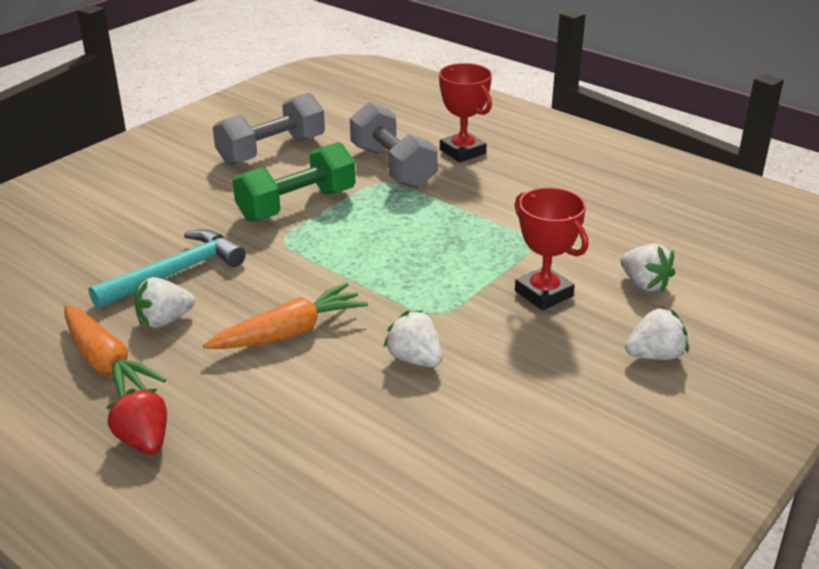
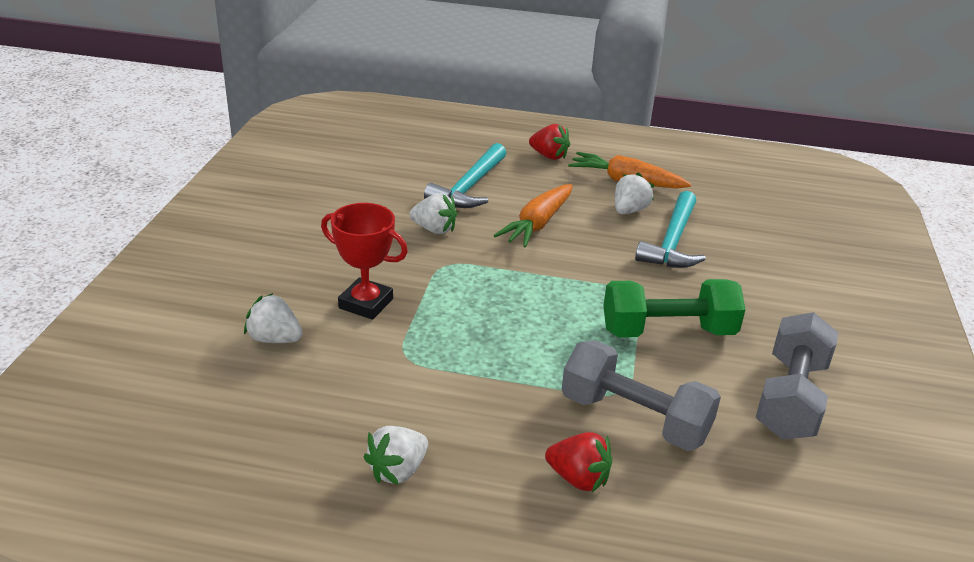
camera: 150 degrees right, 0 degrees up
green dumbbell [233,142,356,222] -> green dumbbell turned 60 degrees clockwise [603,279,746,337]
red trophy [439,63,492,162] -> red strawberry [545,432,612,492]
white strawberry [625,307,689,360] -> white strawberry moved to [364,426,428,485]
none -> turquoise hammer [424,143,506,208]

